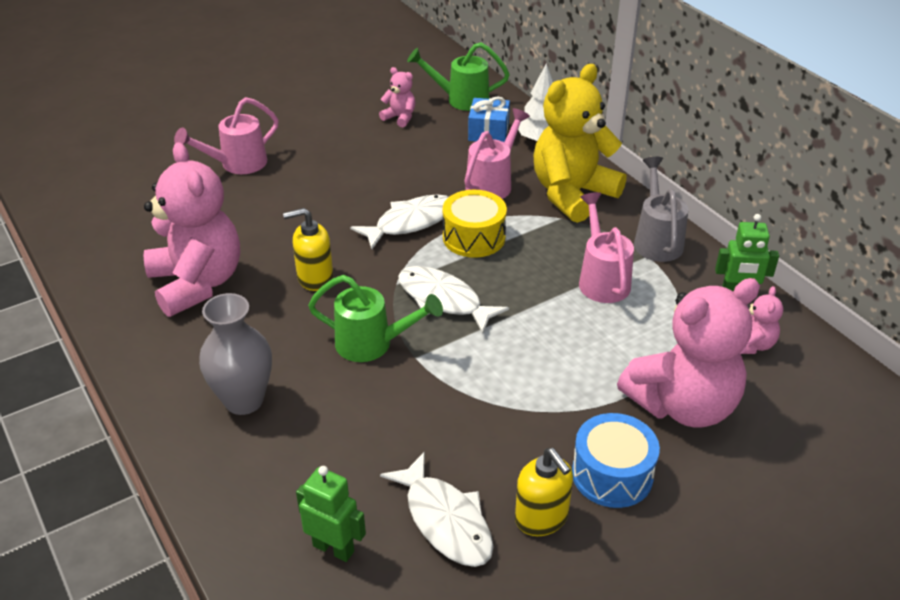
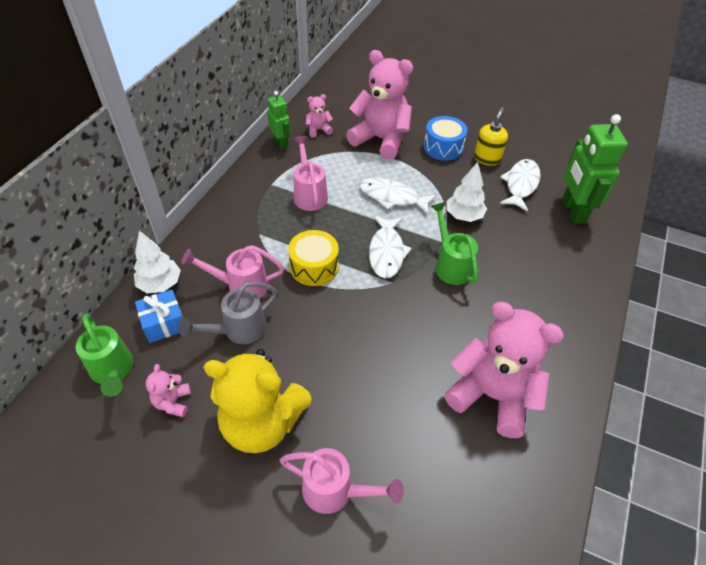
camera: 125 degrees left, 10 degrees up
pink teddy bear [144,142,240,317] -> pink teddy bear turned 90 degrees clockwise [444,302,564,438]
grey vase [199,293,272,415] -> none
yellow soap dispenser [283,208,333,291] -> none
green robot [296,466,366,562] -> green robot [562,114,628,224], size x1.73
white fish [350,195,448,249] -> white fish moved to [359,178,437,215]
yellow teddy bear [534,64,626,223] -> yellow teddy bear moved to [203,349,312,453]
pink watering can [579,192,634,303] -> pink watering can turned 120 degrees clockwise [293,136,328,211]
grey watering can [634,157,689,262] -> grey watering can moved to [178,281,277,344]
none -> white tree [447,162,487,222]

